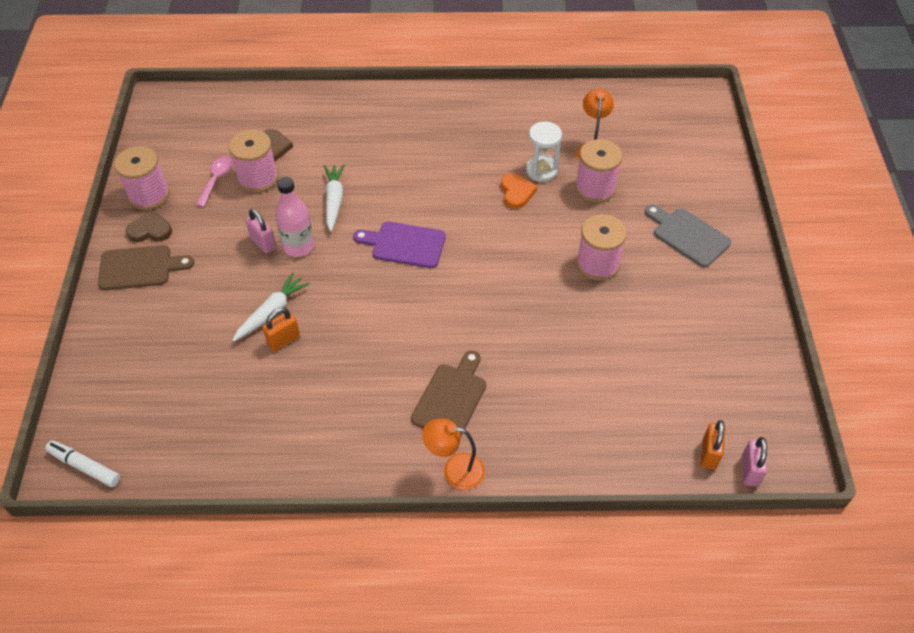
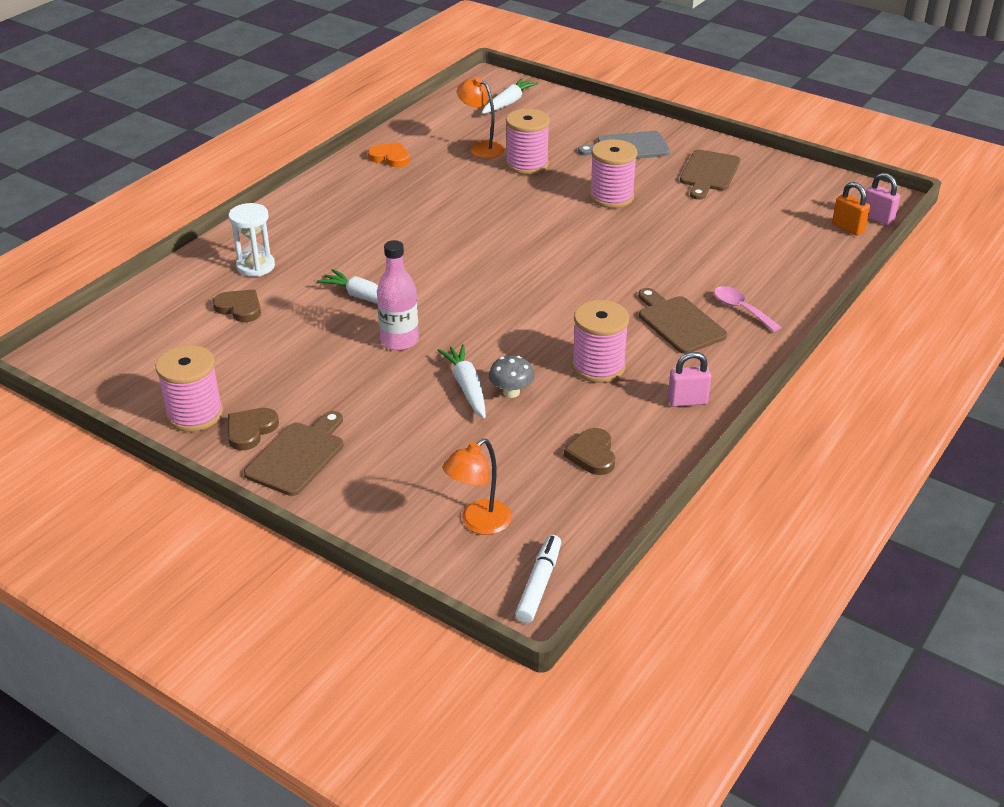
camera: 55 degrees left, 15 degrees down
white marker [45,440,120,487] -> white marker turned 135 degrees clockwise [515,535,561,623]
pink spoon [196,156,233,207] -> pink spoon moved to [714,286,781,332]
pink spool [228,129,278,193] -> pink spool moved to [572,300,629,383]
pink padlock [245,209,276,253] -> pink padlock moved to [668,352,711,407]
orange padlock [262,308,300,351] -> grey mushroom [489,356,535,398]
purple cutting board [353,222,446,268] -> none
orange lamp [422,419,485,490] -> orange lamp moved to [443,439,512,535]
orange heart [501,173,537,209] -> orange heart moved to [368,142,410,167]
white hourglass [526,122,562,182] -> white hourglass moved to [229,203,275,277]
none -> white carrot [482,78,538,114]
none -> brown heart [564,428,615,475]
none -> brown cutting board [680,150,740,200]

